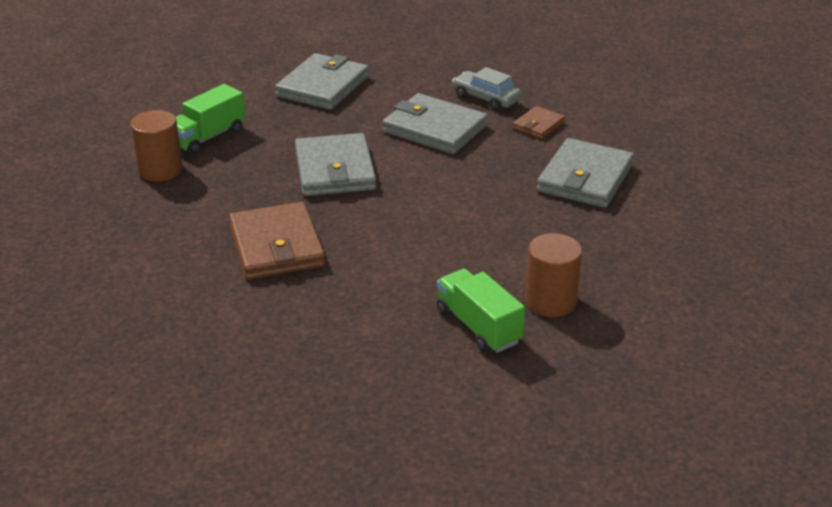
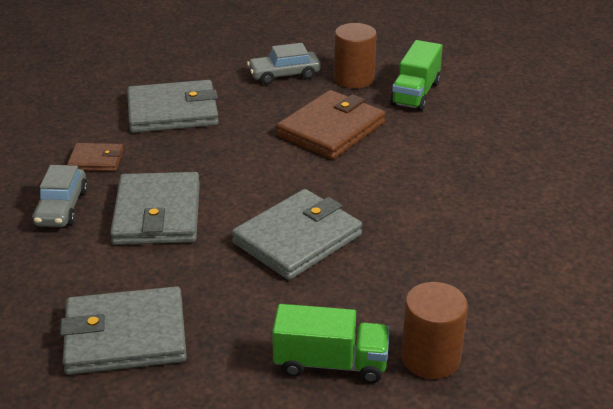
camera: 125 degrees left, 0 degrees up
brown wallet [229,202,325,279] -> brown wallet moved to [276,90,386,159]
none -> grey car [247,43,321,85]

